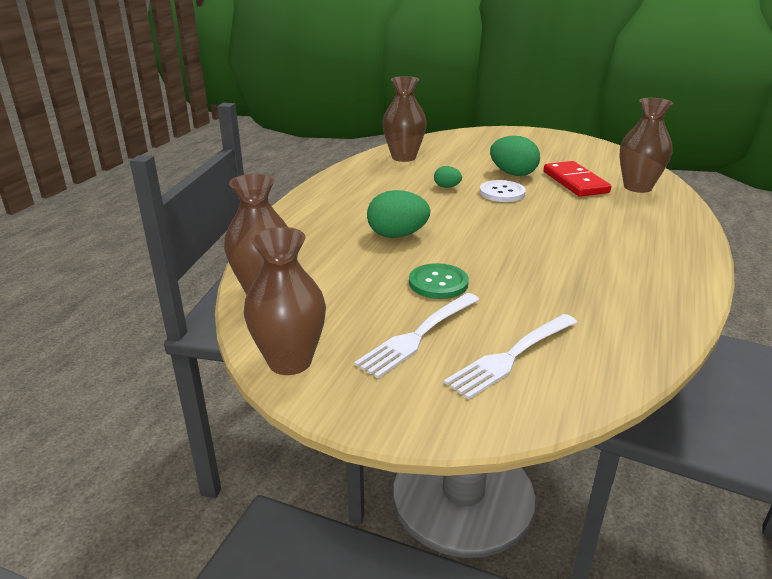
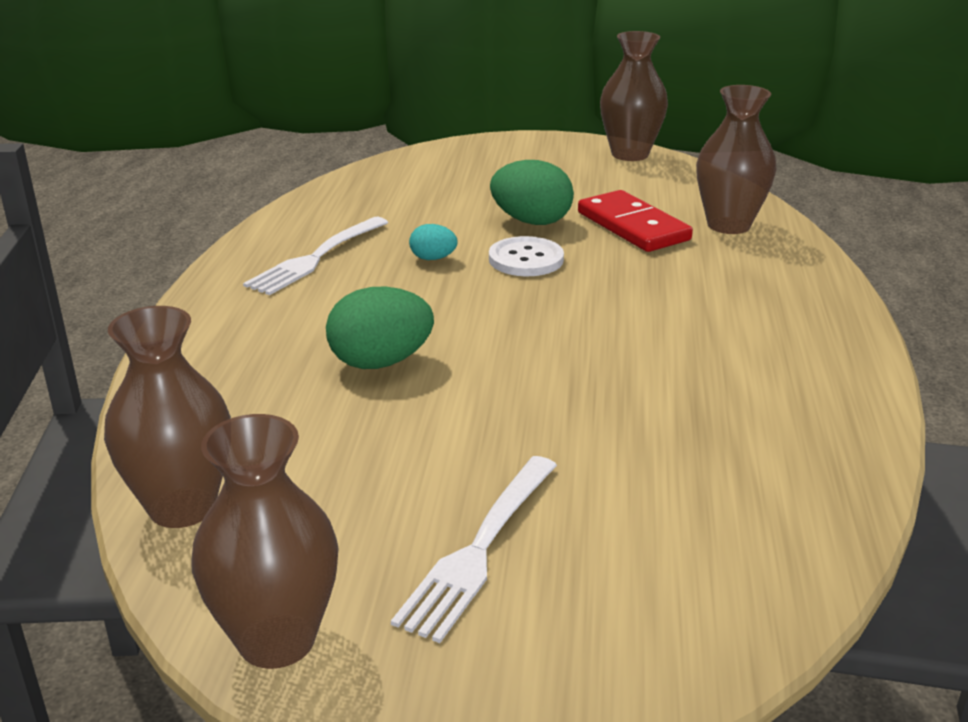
camera: 15 degrees left, 0 degrees up
brown vase [382,76,427,162] -> brown vase moved to [600,31,668,161]
green button [409,263,469,299] -> none
green egg [434,166,462,188] -> turquoise egg [409,224,458,260]
white fork [444,314,577,400] -> white fork moved to [243,217,388,295]

